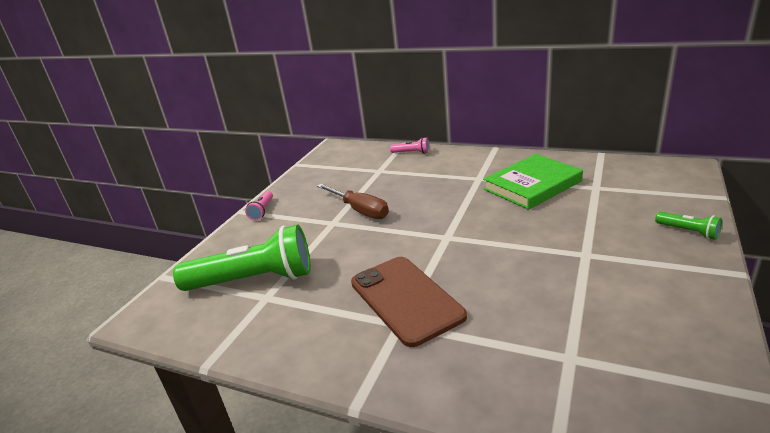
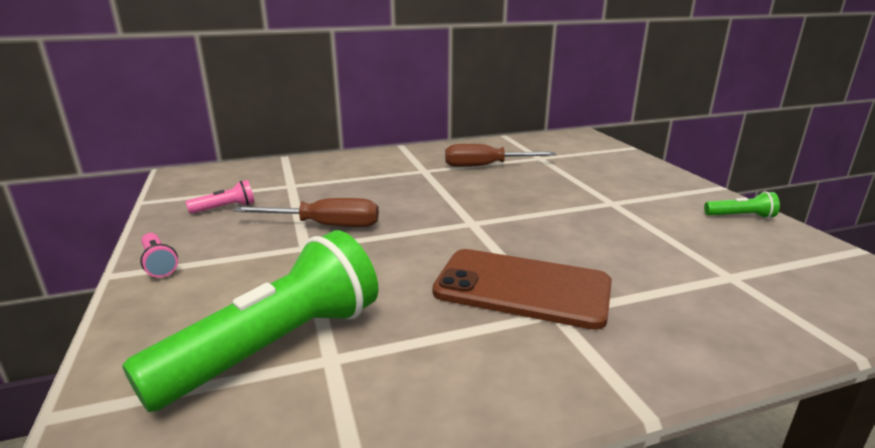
camera: 45 degrees left, 5 degrees down
pink flashlight [390,137,429,154] -> pink flashlight moved to [186,180,255,214]
green book [483,154,583,210] -> brown screwdriver [445,144,556,167]
green flashlight [655,212,722,240] -> green flashlight moved to [704,191,780,218]

